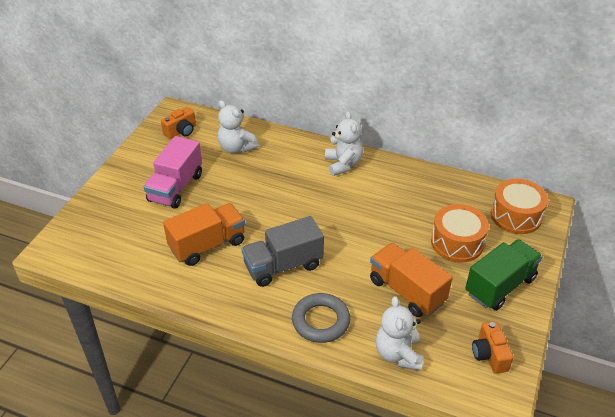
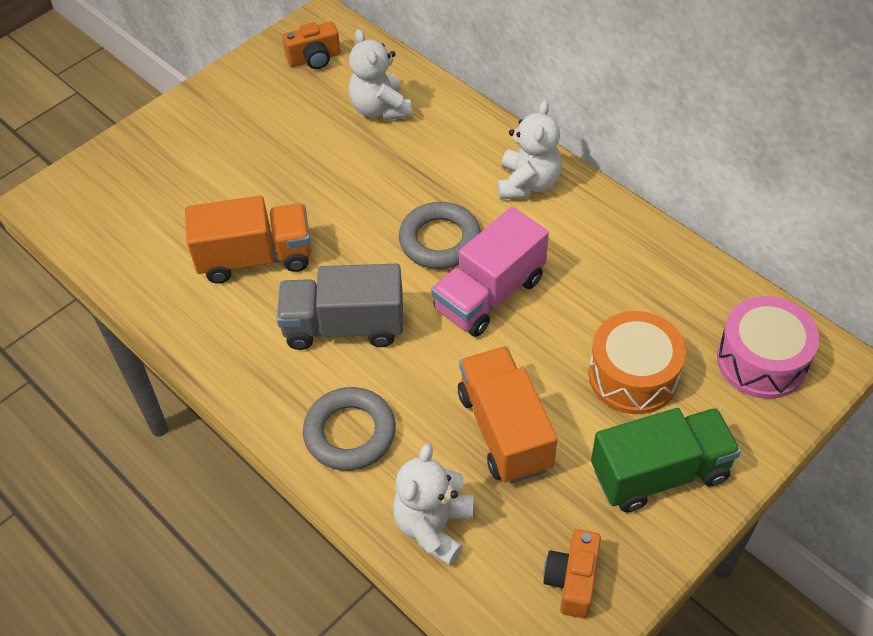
camera: 25 degrees right, 10 degrees up
pink truck [144,136,202,209] -> pink truck moved to [431,207,549,337]
orange drum [491,179,548,234] -> pink drum [717,296,820,399]
none -> grey ring [399,202,481,269]

